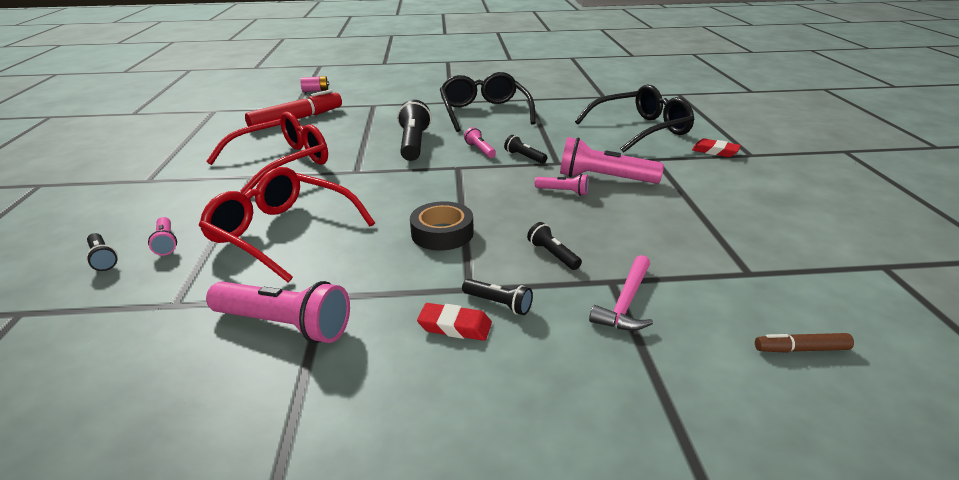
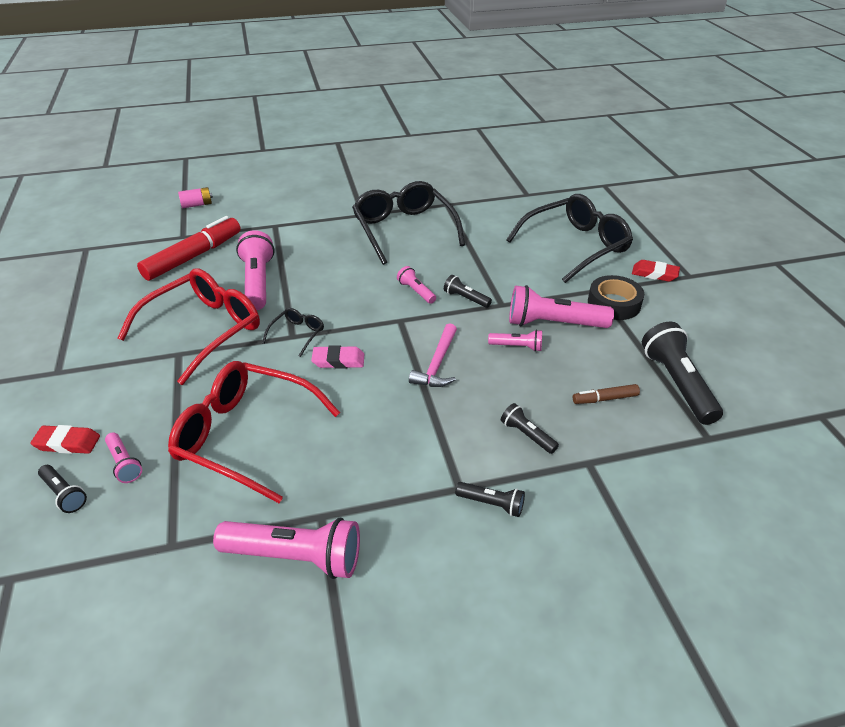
camera: 10 degrees left, 10 degrees up
black flashlight [397,100,431,161] -> black flashlight moved to [642,322,723,425]
black tape [410,201,474,251] -> black tape moved to [588,275,644,320]
red eraser [417,303,492,341] -> red eraser moved to [30,425,100,454]
pink hammer [589,255,653,331] -> pink hammer moved to [409,323,457,387]
brown marker [755,333,854,353] -> brown marker moved to [573,384,640,404]
none -> pink flashlight [236,230,275,310]
none -> black glasses [262,308,324,357]
none -> pink eraser [311,345,364,369]

